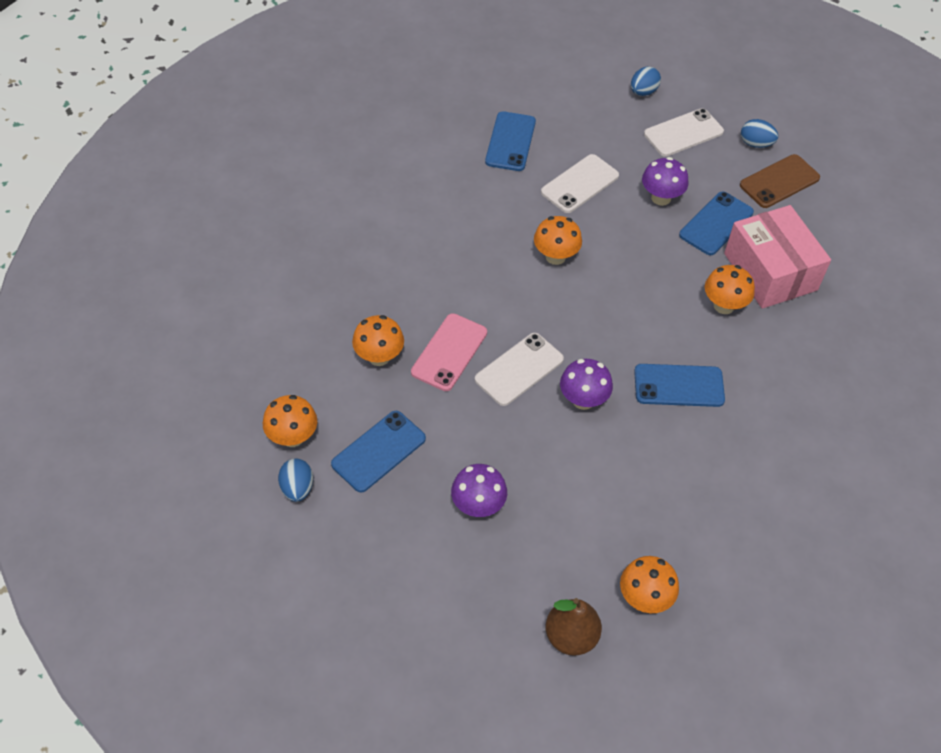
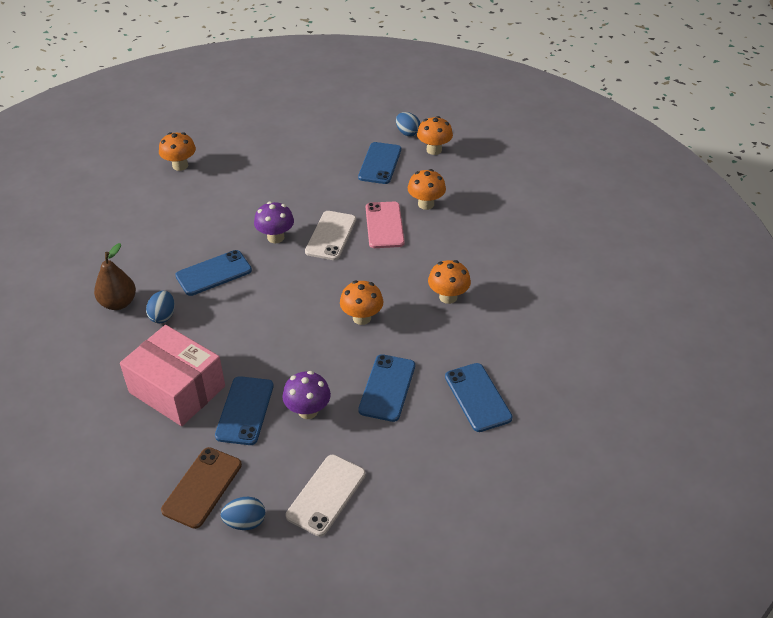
camera: 150 degrees right, 10 degrees down
purple mushroom [451,464,507,517] -> none
white phone [541,154,619,213] -> blue phone [358,354,415,422]
brown pear [546,598,602,656] -> brown pear moved to [94,243,136,310]
blue egg [631,66,661,96] -> blue egg moved to [146,290,175,323]
orange mushroom [705,265,755,314] -> orange mushroom moved to [428,260,471,304]

